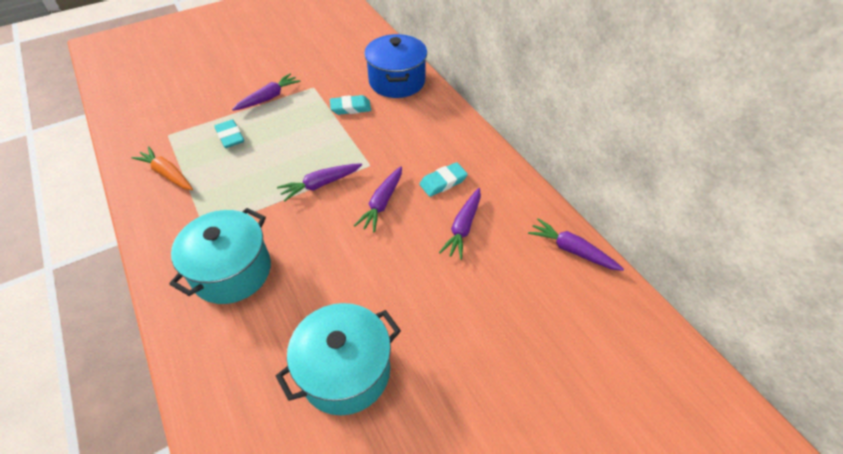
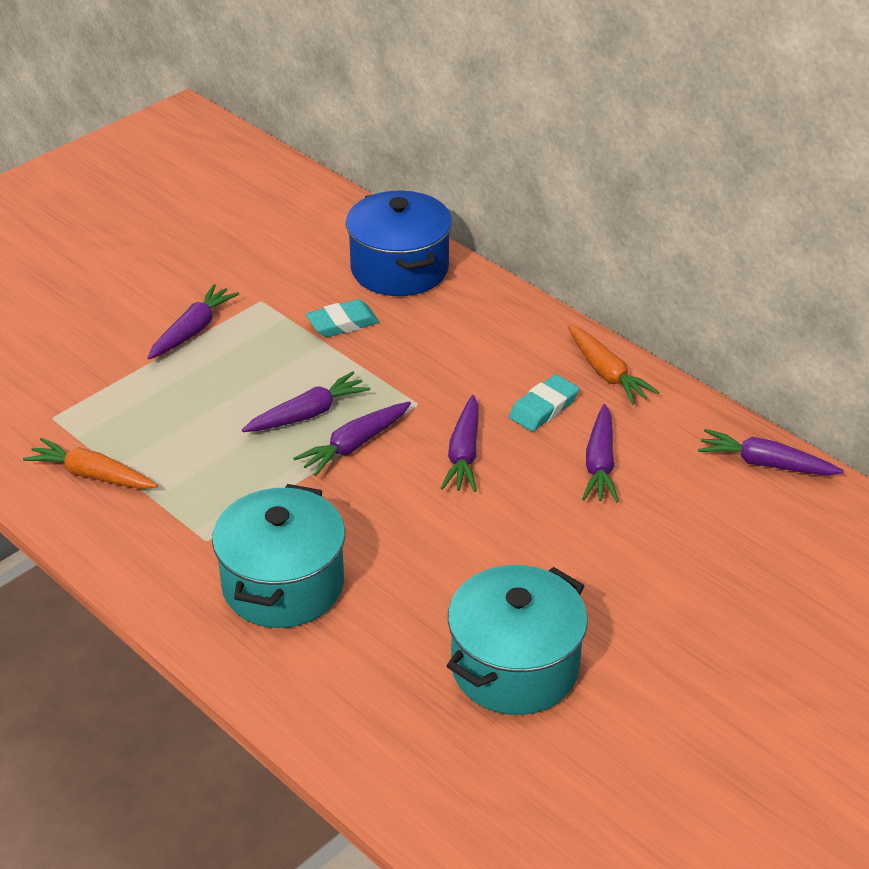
camera: 15 degrees left, 10 degrees down
turquoise eraser [214,119,244,148] -> none
none -> purple carrot [242,372,370,432]
none -> orange carrot [568,325,659,405]

